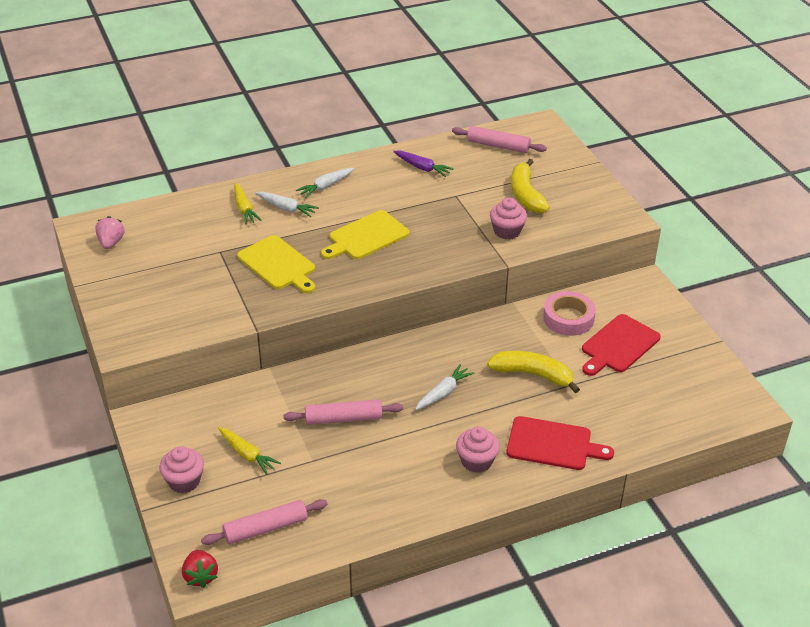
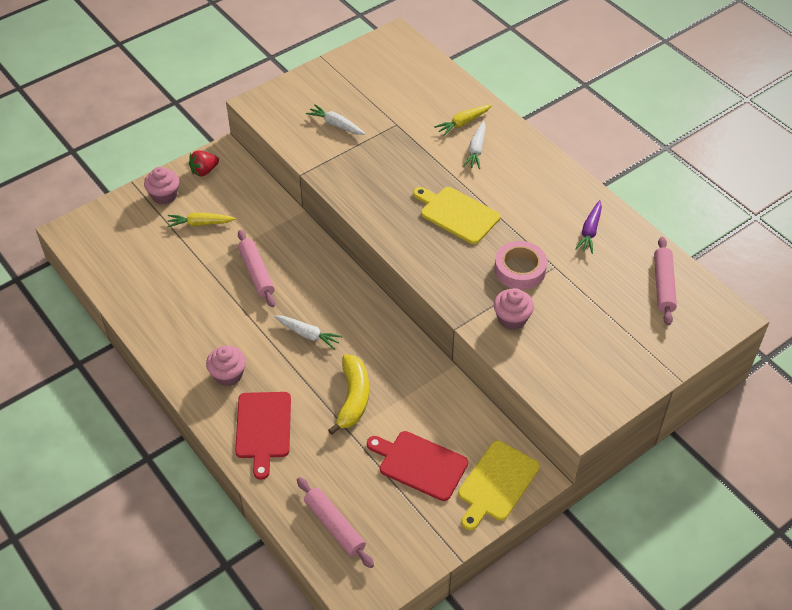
camera: 75 degrees right, 10 degrees up
pink strawberry [95,216,125,249] -> none
red strawberry [182,550,218,588] -> red strawberry moved to [189,150,219,176]
pink rolling pin [201,499,327,545] -> pink rolling pin moved to [297,477,374,568]
yellow carrot [218,427,281,475] -> yellow carrot turned 60 degrees clockwise [167,212,236,227]
yellow cutting board [237,235,315,293] -> yellow cutting board moved to [458,440,540,530]
white carrot [296,168,354,198] -> white carrot moved to [306,104,365,135]
yellow banana [511,159,550,213] -> none
pink tape [543,291,596,336] -> pink tape moved to [494,241,547,290]

